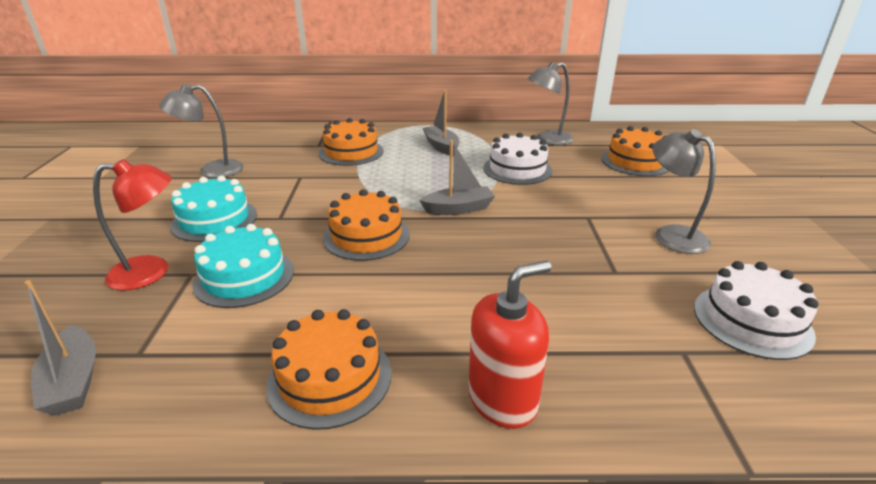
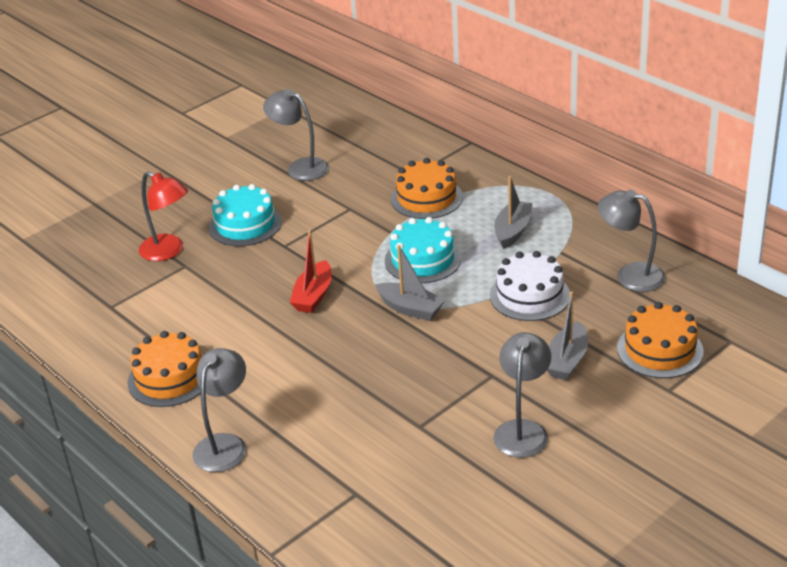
camera: 50 degrees right, 5 degrees up
grey boat [24,280,96,416] -> grey boat moved to [547,292,588,380]
turquoise cake [192,224,294,308] -> turquoise cake moved to [385,217,461,283]
orange cake [323,189,410,261] -> red boat [290,230,332,313]
red soap dispenser [468,261,552,429] -> grey lamp [192,348,246,472]
white cake [694,261,818,360] -> none

